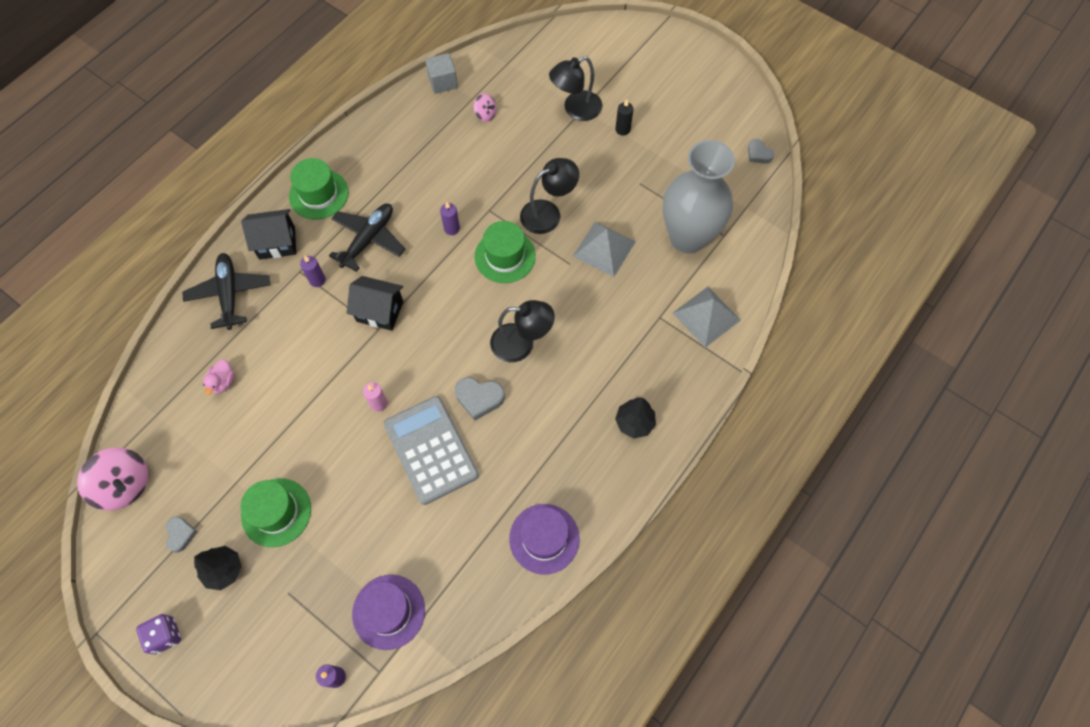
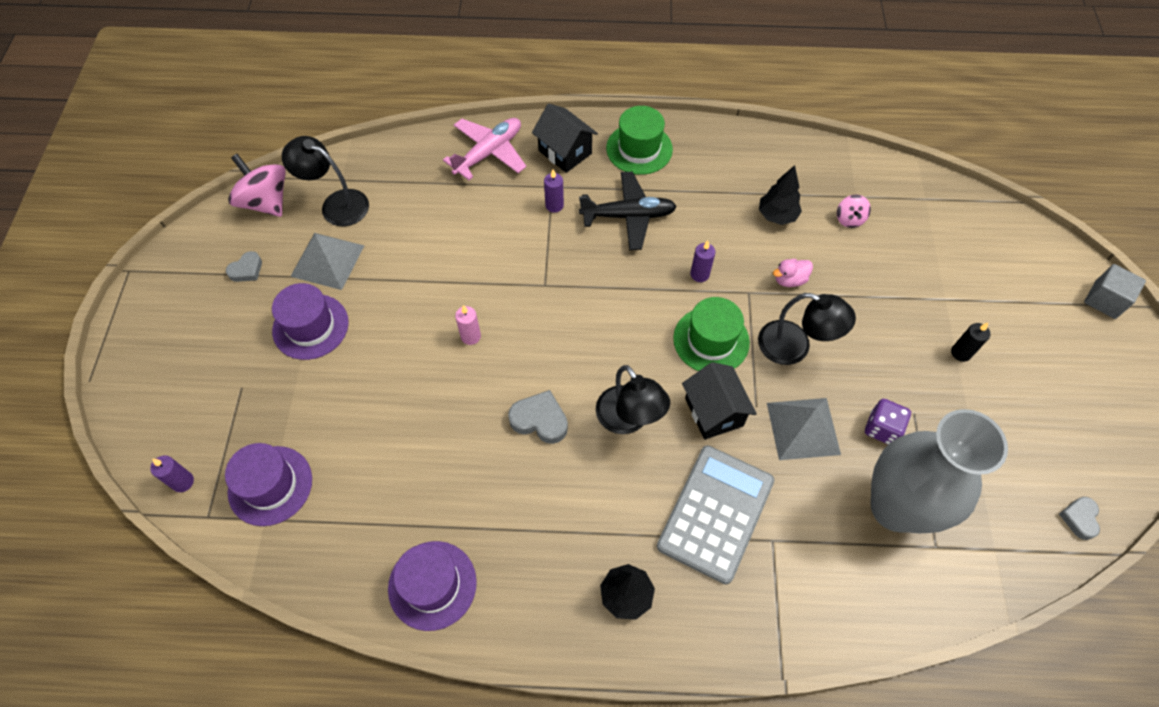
camera: 55 degrees right, 5 degrees down
pink spinning top [77,447,149,510] -> pink spinning top turned 135 degrees clockwise [228,154,286,217]
purple dice [136,614,181,655] -> purple dice moved to [865,399,911,444]
black plane [182,253,270,330] -> pink plane [443,118,526,180]
black tree [194,546,242,590] -> black tree moved to [759,165,802,225]
pink duck [203,360,234,395] -> pink duck moved to [773,259,813,287]
green hat [241,478,311,547] -> purple hat [272,283,349,360]
black house [347,276,403,331] -> black house moved to [682,362,757,440]
grey calculator [384,396,479,505] -> grey calculator moved to [657,446,774,585]
grey cube [425,53,458,94] -> grey cube moved to [1084,264,1146,319]
grey heart [455,377,505,421] -> grey heart turned 135 degrees clockwise [508,390,568,444]
black lamp [549,56,602,121] -> black lamp moved to [282,136,369,226]
grey pyramid [673,287,741,348] -> grey pyramid moved to [290,233,364,290]

